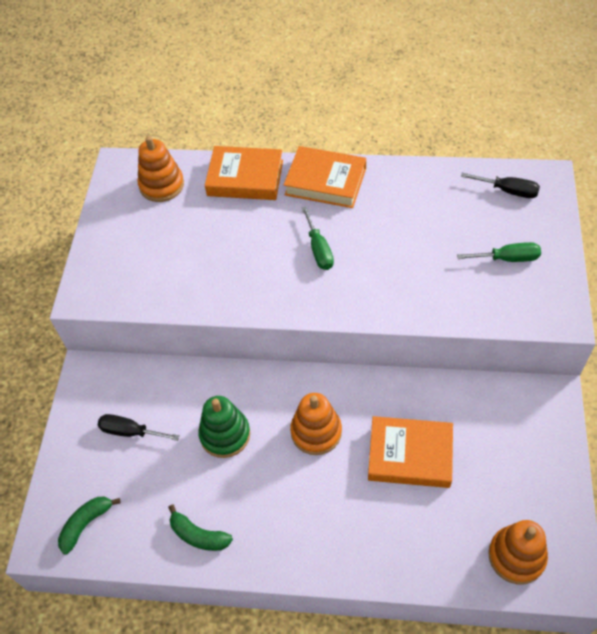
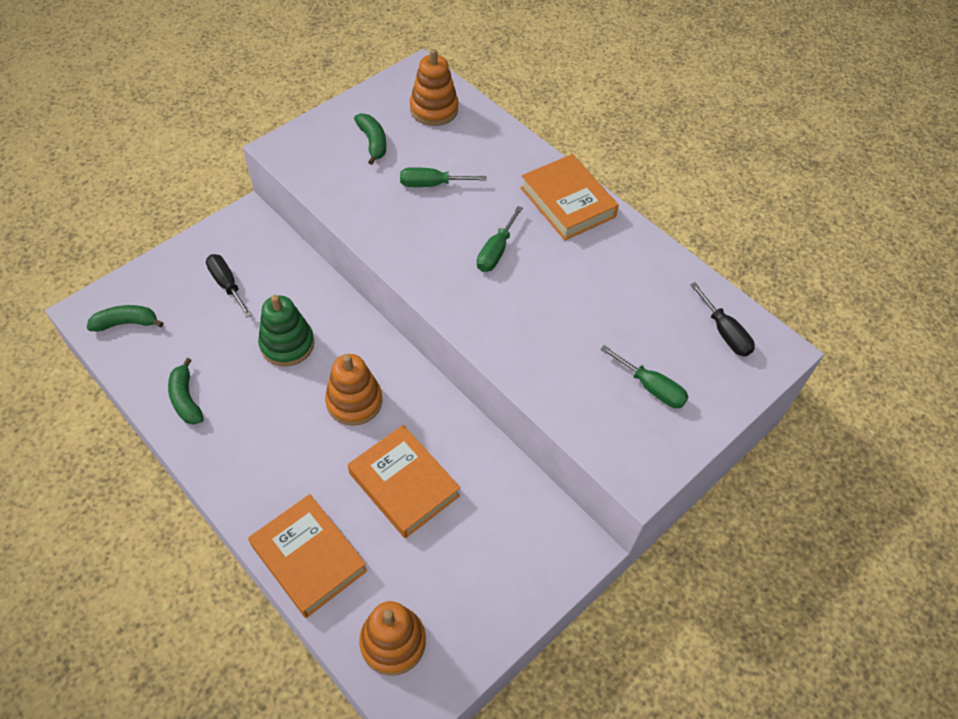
camera: 35 degrees right, 0 degrees up
orange book [205,146,283,200] -> orange book moved to [248,494,367,618]
none -> green banana [354,113,386,165]
none -> green screwdriver [400,167,487,187]

